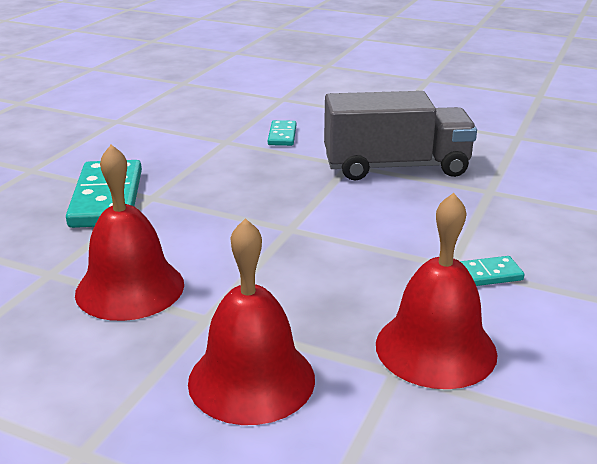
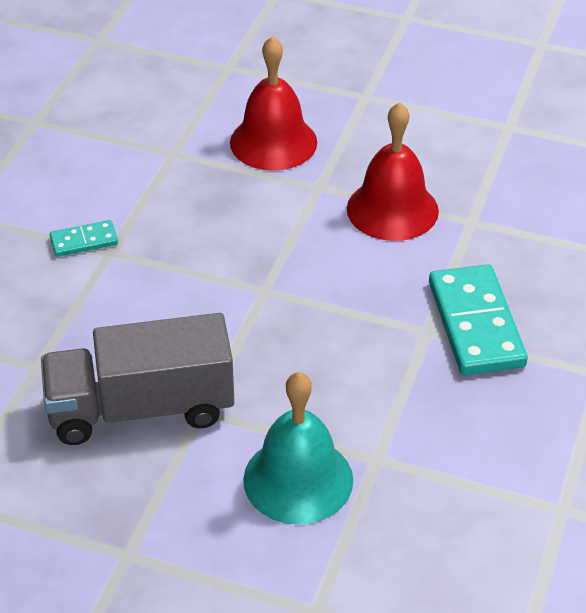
camera: 175 degrees right, 15 degrees up
turquoise domino [268,120,296,146] -> turquoise bell [243,372,353,525]
red bell [376,193,498,389] -> none

